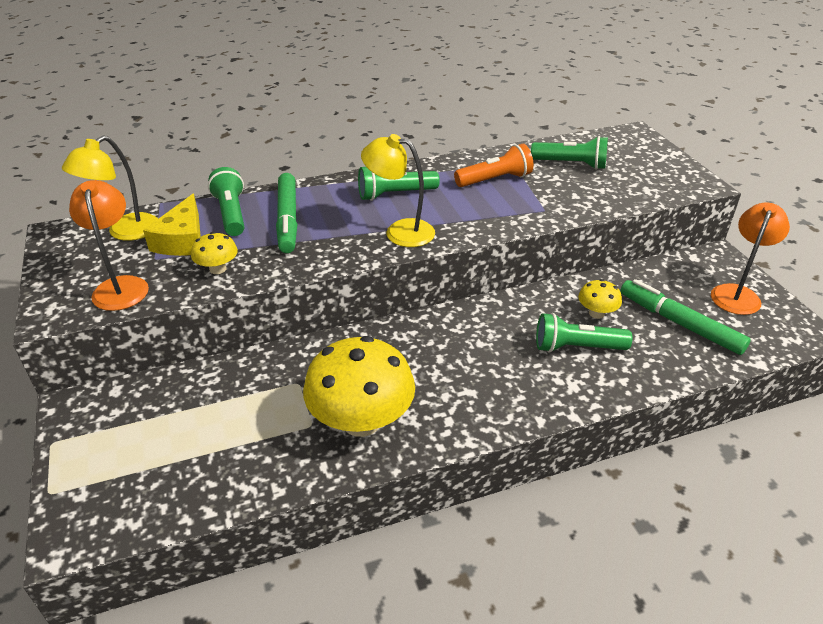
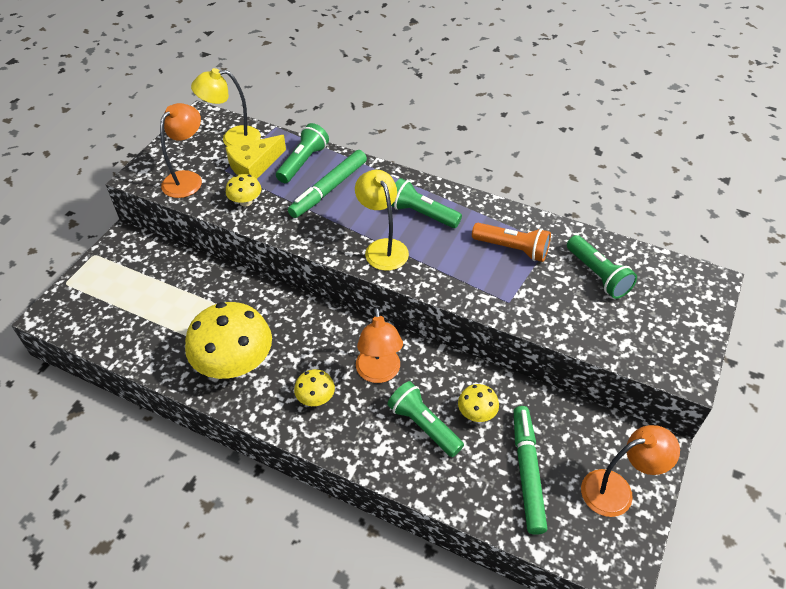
camera: 45 degrees right, 10 degrees up
none -> yellow mushroom [294,369,335,406]
none -> orange lamp [356,307,403,383]

